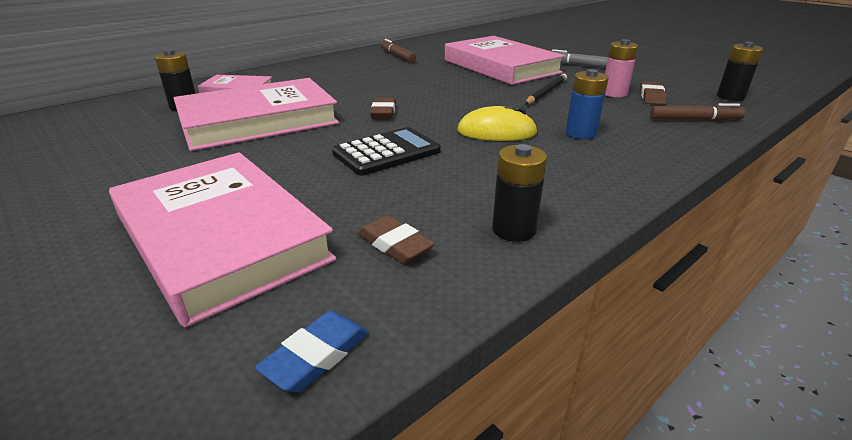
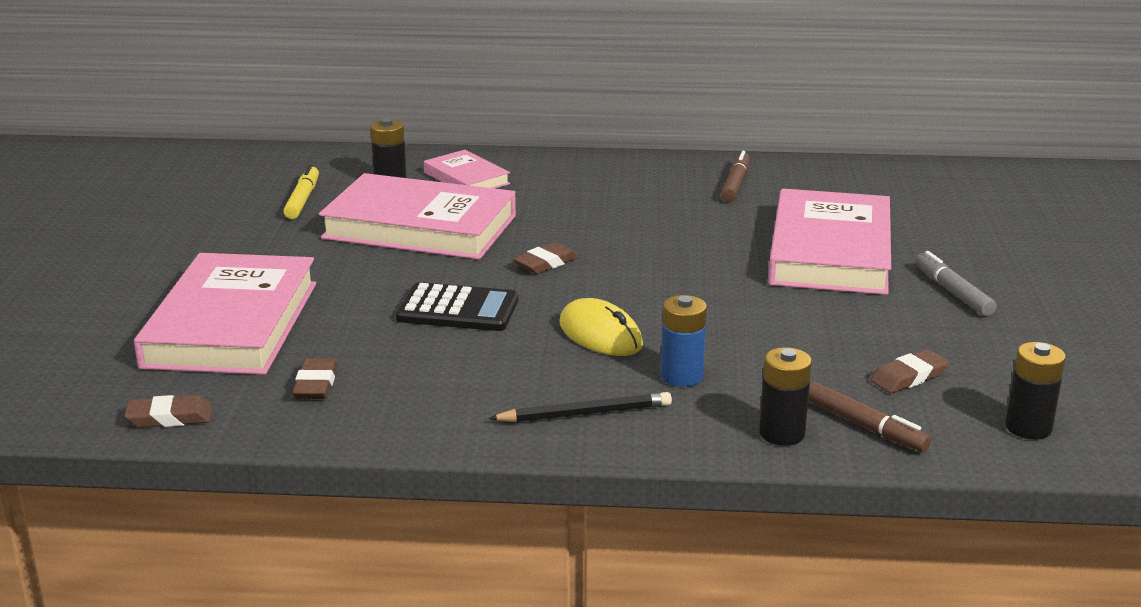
camera: 45 degrees right, 5 degrees down
blue eraser [255,311,369,393] -> brown eraser [124,395,212,428]
black battery [492,144,547,242] -> black battery moved to [759,347,812,446]
black pencil [525,74,567,105] -> black pencil moved to [489,392,672,422]
pink battery [605,39,638,97] -> none
none -> yellow marker [283,164,319,219]

